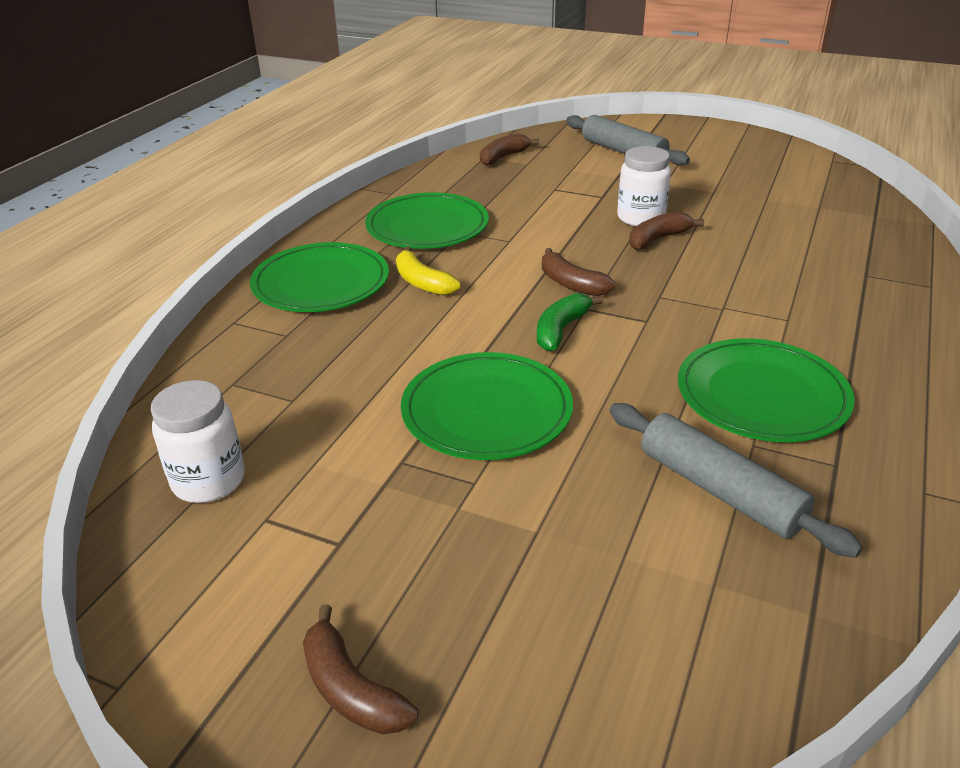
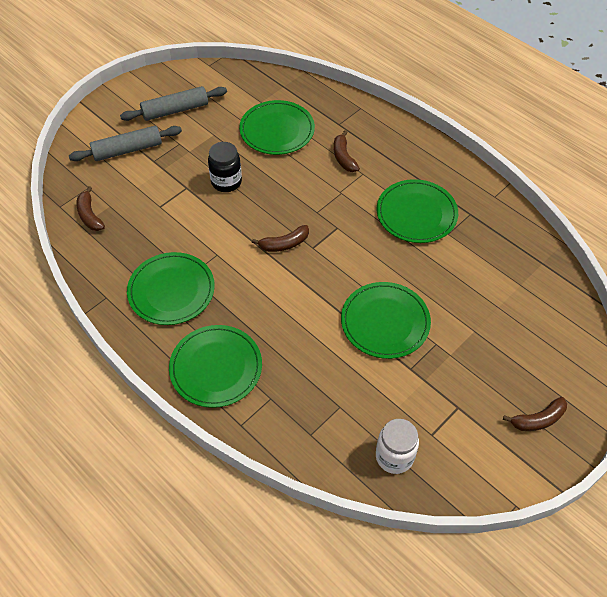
camera: 70 degrees left, 20 degrees up
yellow banana [396,247,461,296] -> none
green banana [537,293,603,351] -> none
grey rolling pin [610,403,863,558] -> grey rolling pin moved to [120,86,227,121]
white jar [617,146,671,226] -> black jar [208,142,242,192]
brown banana [629,212,704,250] -> brown banana moved to [334,130,360,172]
none -> green plate [239,100,315,155]

